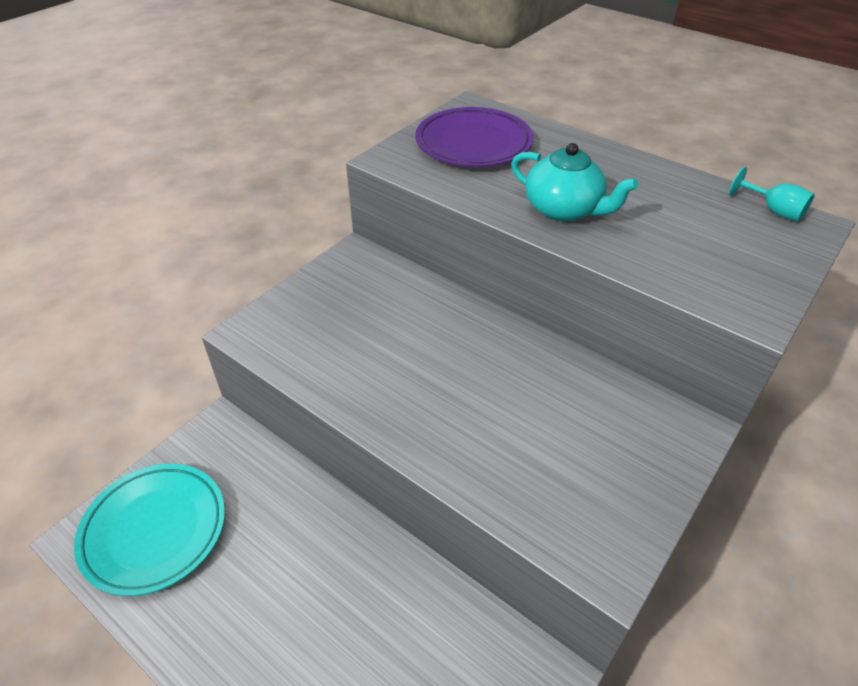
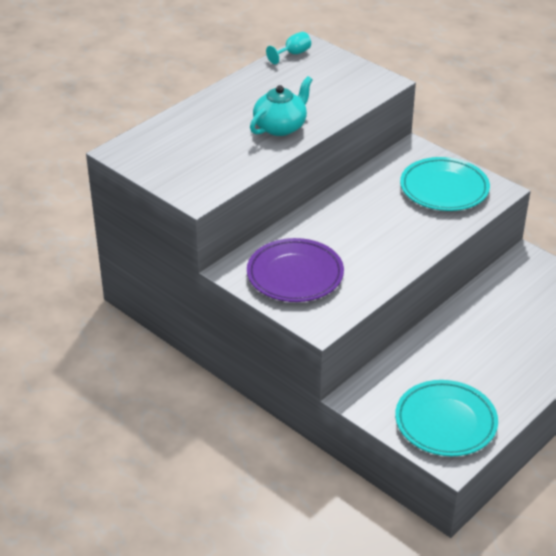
camera: 85 degrees left, 5 degrees down
purple plate [416,107,534,167] -> purple plate moved to [247,238,344,302]
none -> turquoise plate [400,157,490,211]

